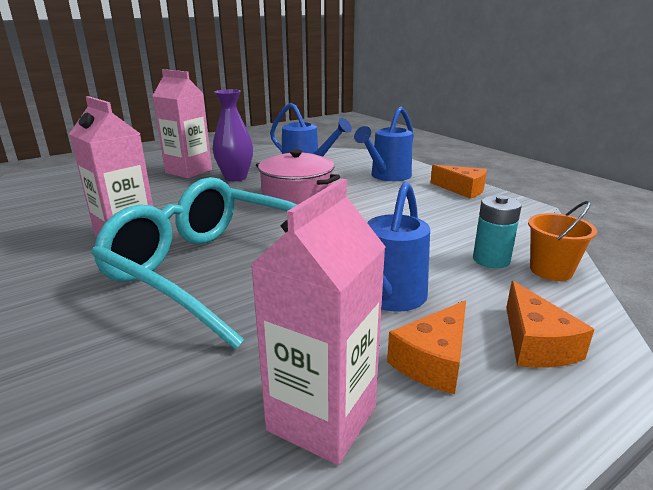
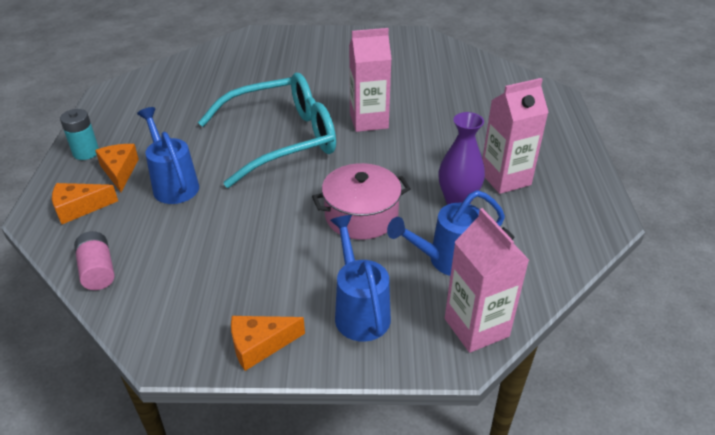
camera: 125 degrees right, 15 degrees up
pink carton [250,178,385,465] -> pink carton moved to [445,208,529,353]
turquoise battery [473,195,522,268] -> turquoise battery moved to [60,109,99,160]
orange cheese [506,281,594,368] -> orange cheese turned 45 degrees counterclockwise [52,183,118,224]
orange bucket [528,201,597,281] -> pink battery [74,231,115,290]

